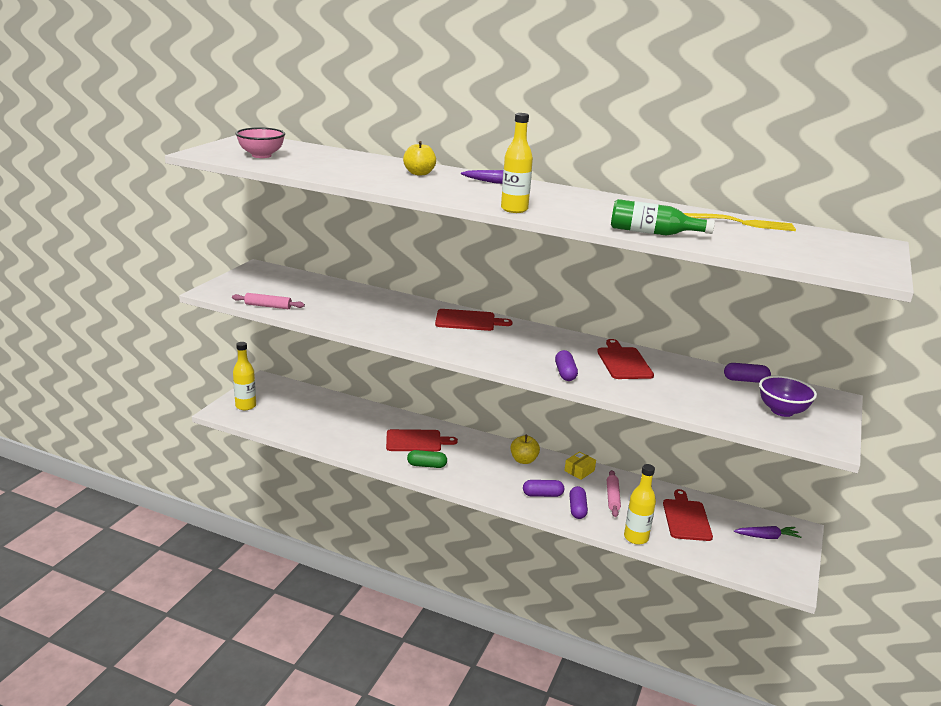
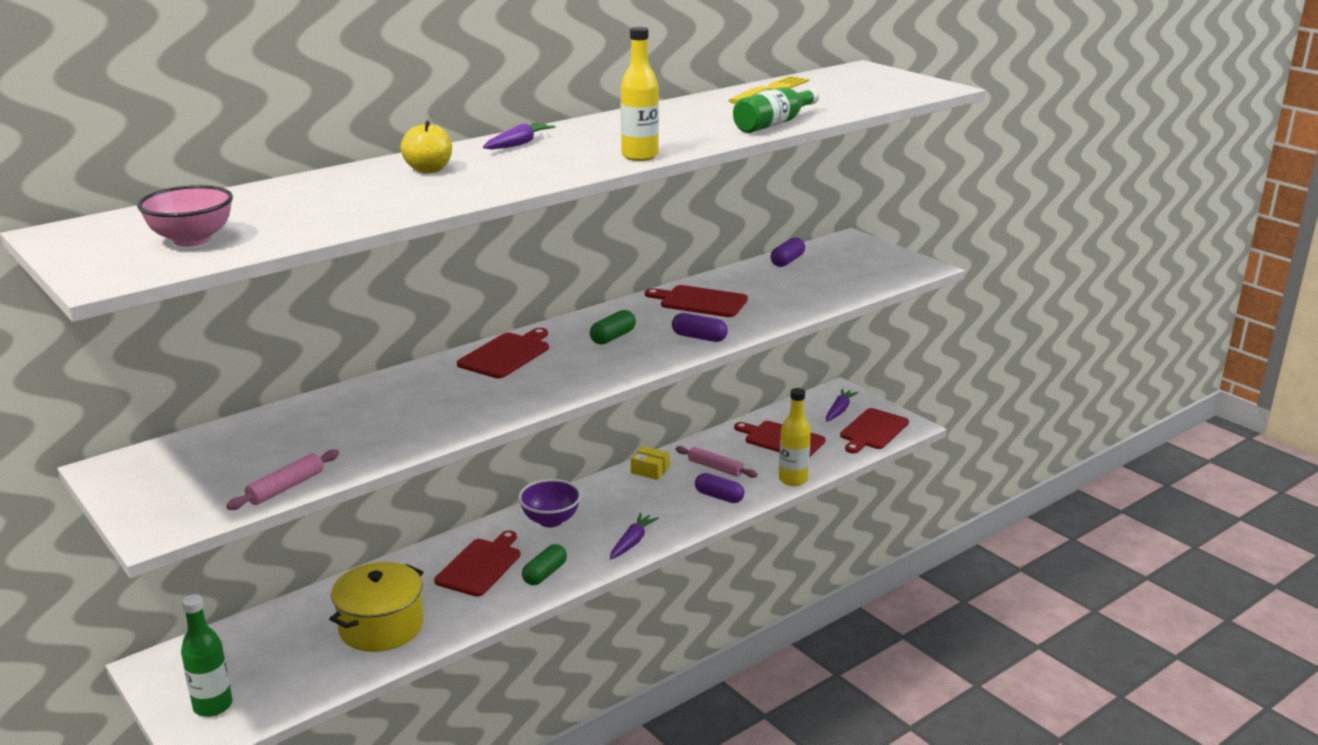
camera: 60 degrees left, 0 degrees up
yellow bottle [233,342,256,410] -> green bottle [181,594,233,717]
yellow apple [510,435,540,464] -> none
purple capsule [523,480,564,497] -> none
yellow box [564,451,596,480] -> yellow box turned 45 degrees counterclockwise [631,446,670,480]
purple bowl [759,376,817,417] -> purple bowl moved to [518,479,581,527]
none -> yellow pot [329,562,424,652]
none -> green capsule [590,310,636,345]
none -> purple carrot [610,513,659,560]
none -> red cutting board [840,408,909,453]

